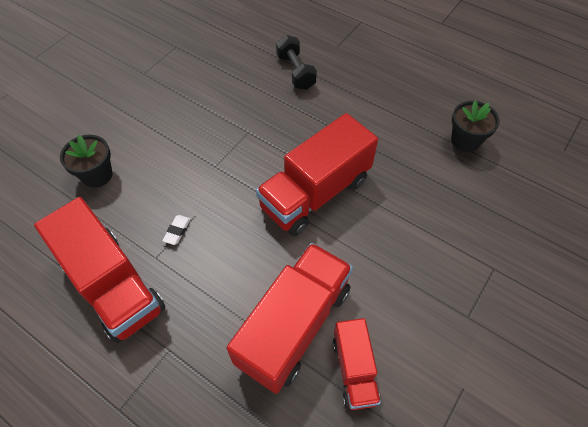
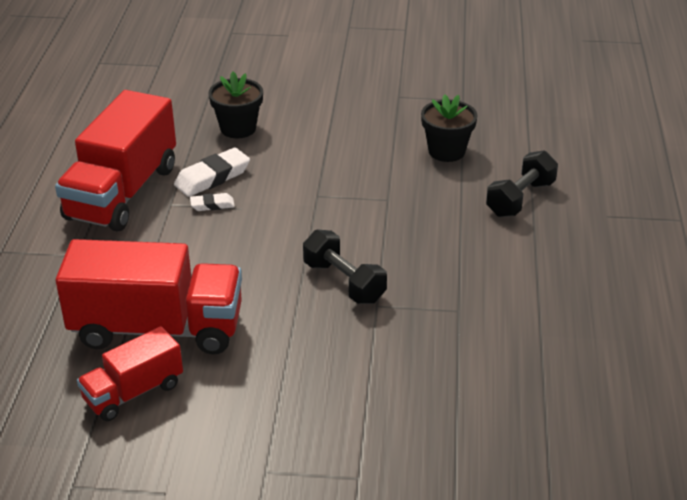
camera: 60 degrees right, 20 degrees down
red truck [256,113,378,236] -> black dumbbell [303,229,387,304]
black flower pot [451,100,500,152] -> black flower pot moved to [421,94,477,162]
none -> white eraser [174,148,250,197]

